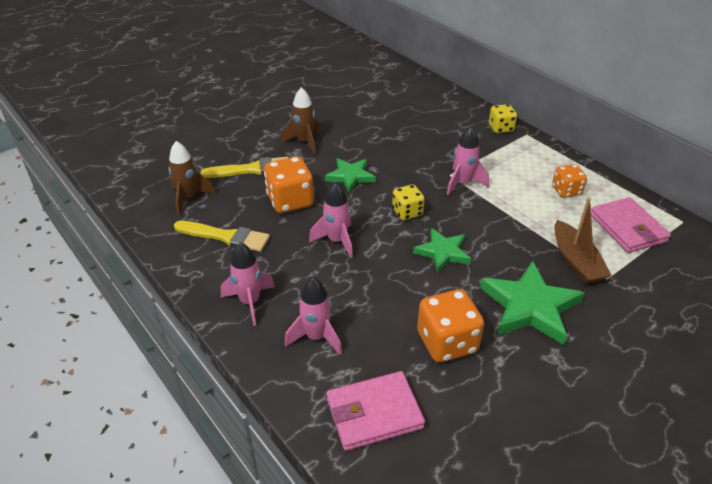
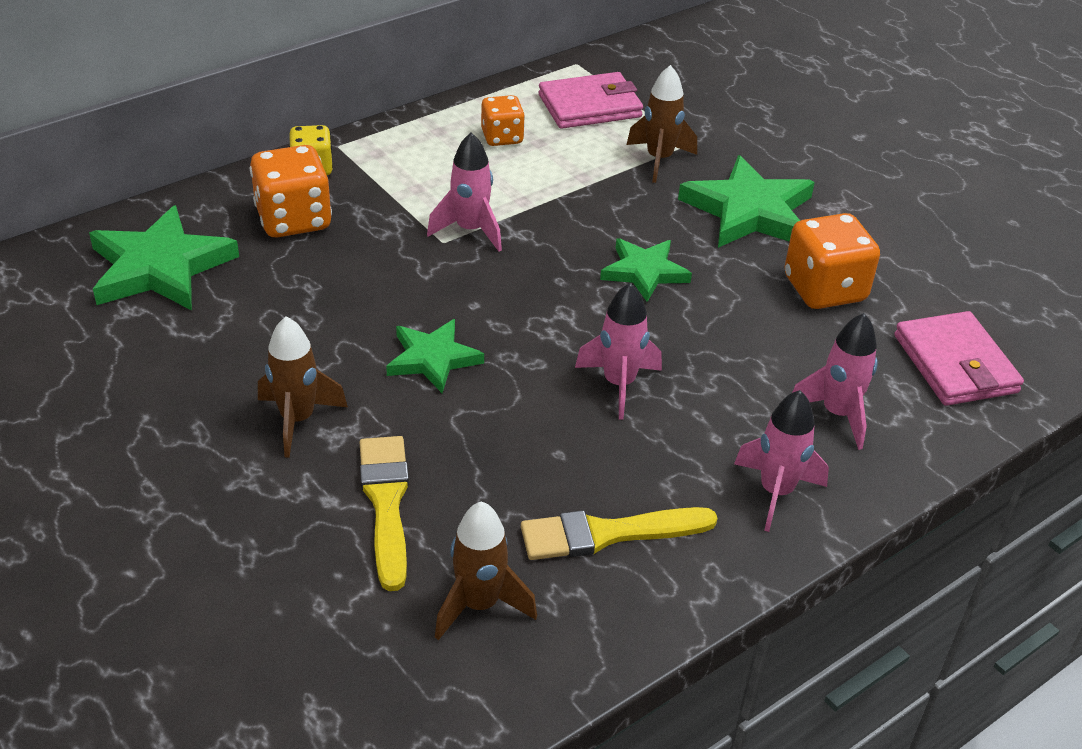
camera: 90 degrees left, 0 degrees up
yellow brush [174,221,270,252] -> yellow brush turned 120 degrees counterclockwise [521,507,718,560]
orange dice [264,156,314,213] -> orange dice moved to [250,145,332,238]
yellow dice [392,184,425,220] -> none
brown boat [554,198,612,284] -> brown rocket [627,65,697,183]
none -> green star [89,205,239,311]

